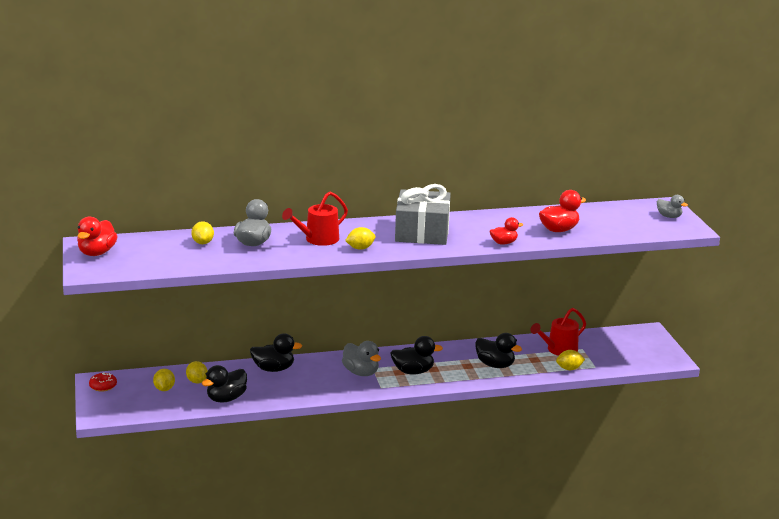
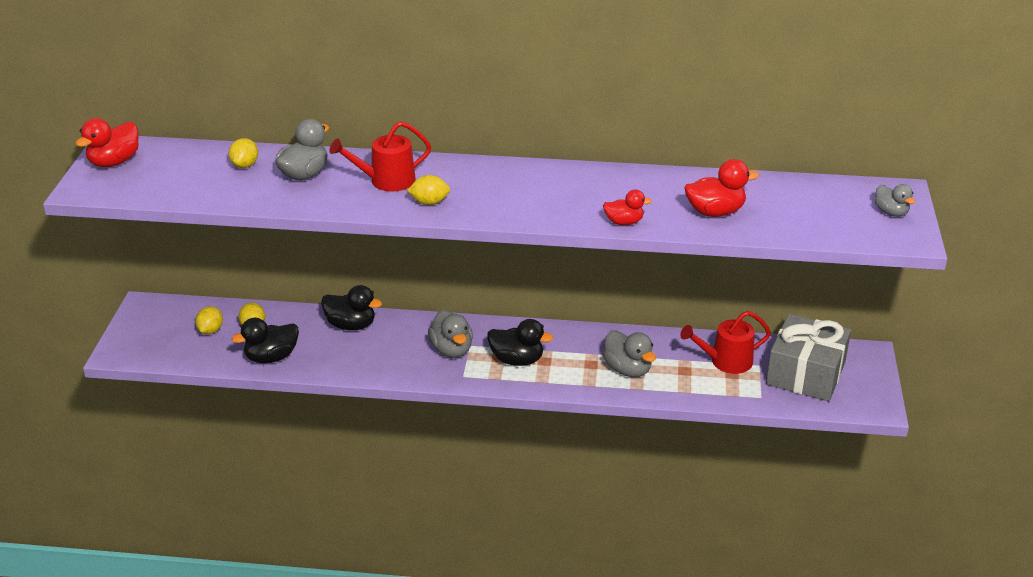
camera: 20 degrees right, 10 degrees up
red donut [89,372,117,392] -> none
grey gift [395,184,451,245] -> grey gift moved to [766,314,851,401]
black duck [475,333,522,368] -> grey duck [603,331,656,377]
yellow lemon [556,350,585,370] -> none

